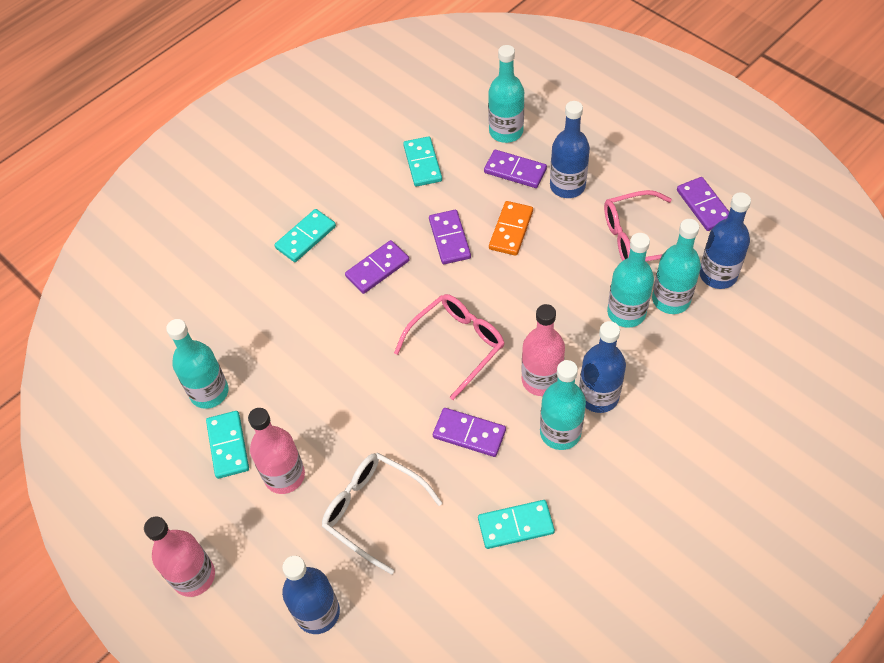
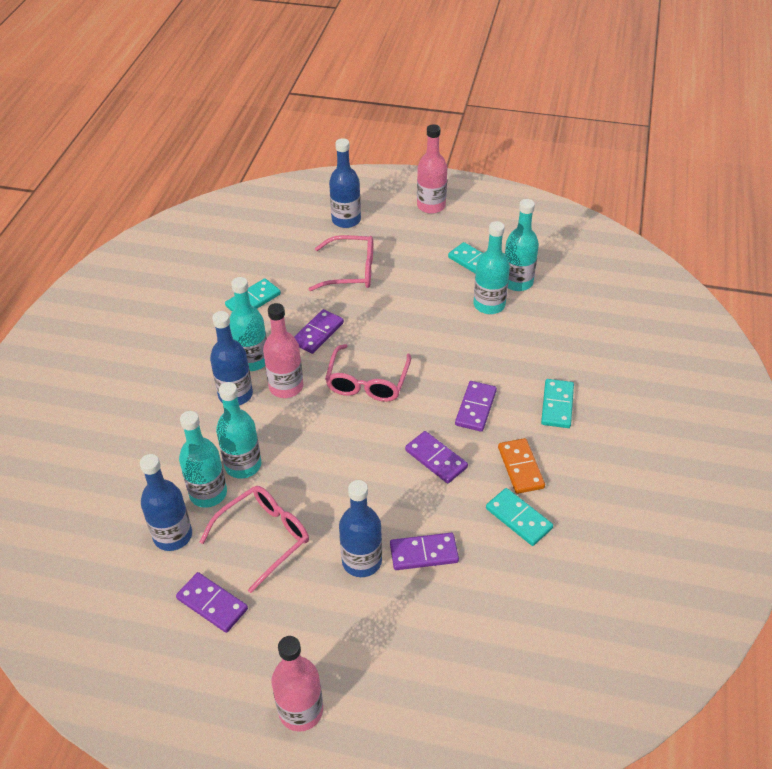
camera: 145 degrees right, 10 degrees down
pink bottle [248,408,305,494] -> pink bottle moved to [271,636,323,732]
white glasses [322,453,443,575] -> pink glasses [309,235,373,291]
purple domino [433,408,506,457] -> purple domino turned 45 degrees counterclockwise [294,309,344,354]
turquoise bottle [488,45,524,143] -> turquoise bottle moved to [474,221,510,314]
orange domino [489,201,533,256] -> orange domino moved to [498,438,545,494]

